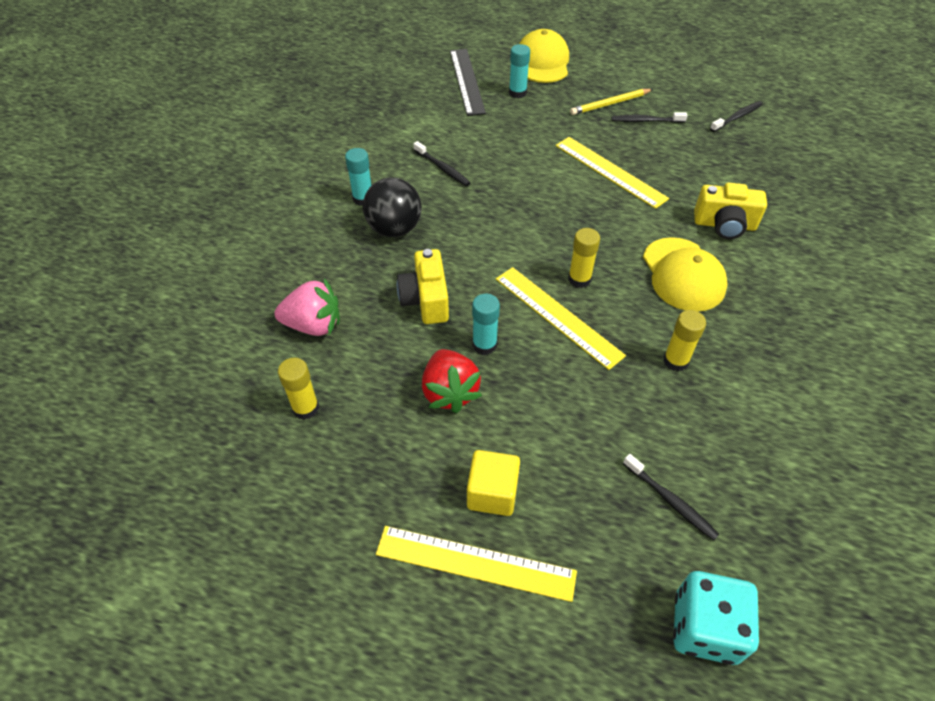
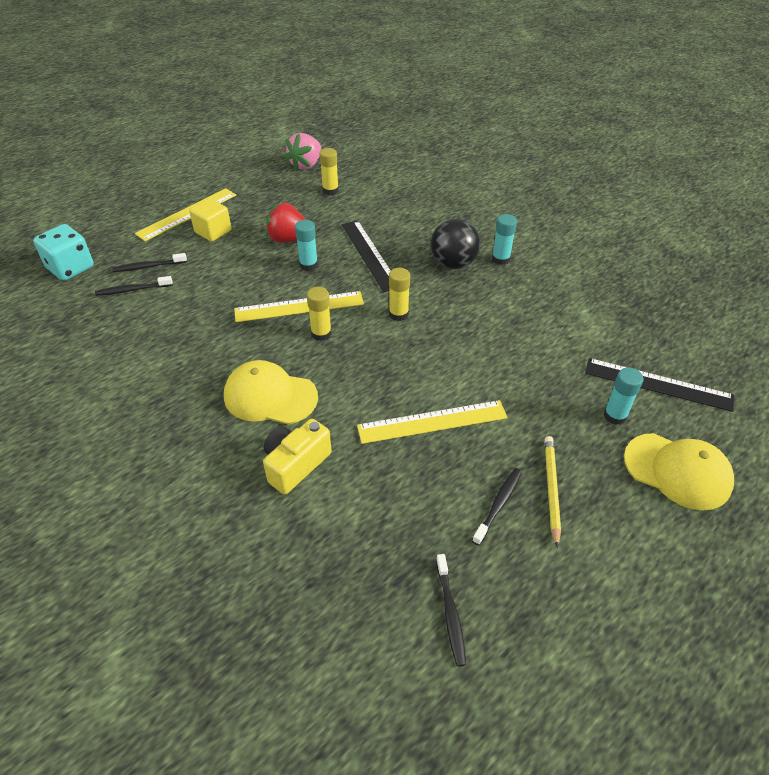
camera: 120 degrees right, 5 degrees down
pink strawberry [274,278,340,336] -> pink strawberry moved to [285,133,321,171]
yellow camera [397,249,449,324] -> black ruler [342,221,391,292]
black toothbrush [413,141,470,186] -> black toothbrush moved to [112,253,187,272]
yellow glue stick [663,310,706,372] -> yellow glue stick moved to [389,268,410,321]

